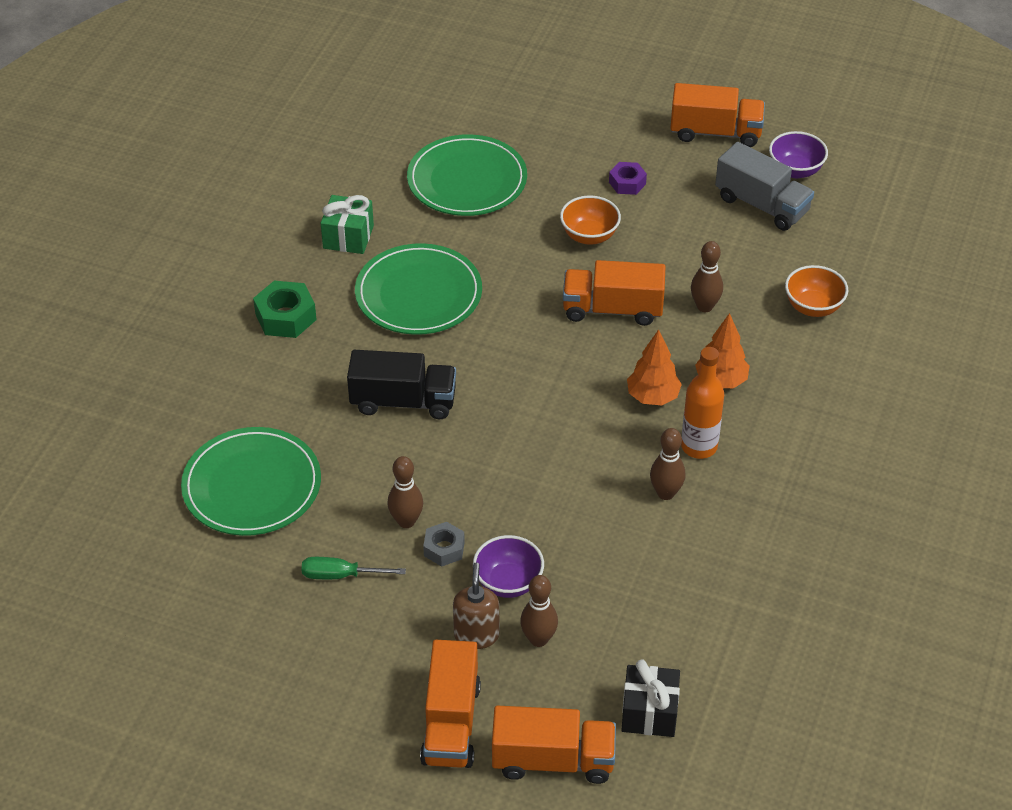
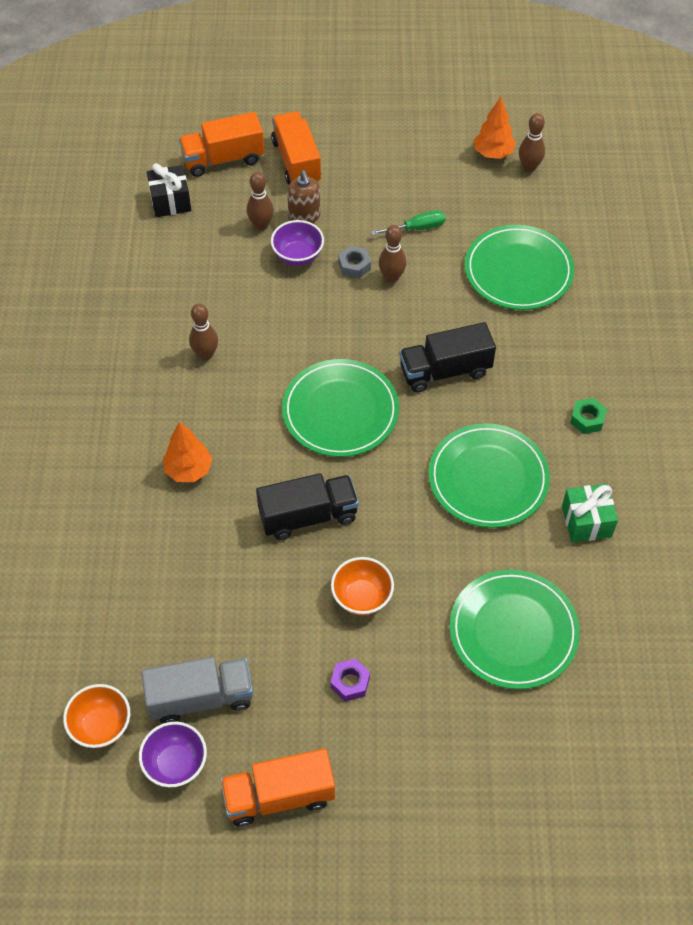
camera: 160 degrees right, 10 degrees up
green nut [253,281,317,338] -> green nut [570,398,607,434], size x0.64
orange truck [563,260,666,326] -> black truck [256,473,359,540]
orange tree [627,329,682,405] -> orange tree moved to [474,97,516,159]
orange bottle [681,347,724,459] -> none
brown bowling pin [691,241,723,312] -> brown bowling pin moved to [519,113,545,172]
grey truck [715,142,814,231] -> grey truck turned 150 degrees clockwise [141,657,253,724]
orange bowl [785,265,848,317] -> orange bowl moved to [63,684,130,748]
none -> green plate [282,359,399,457]

